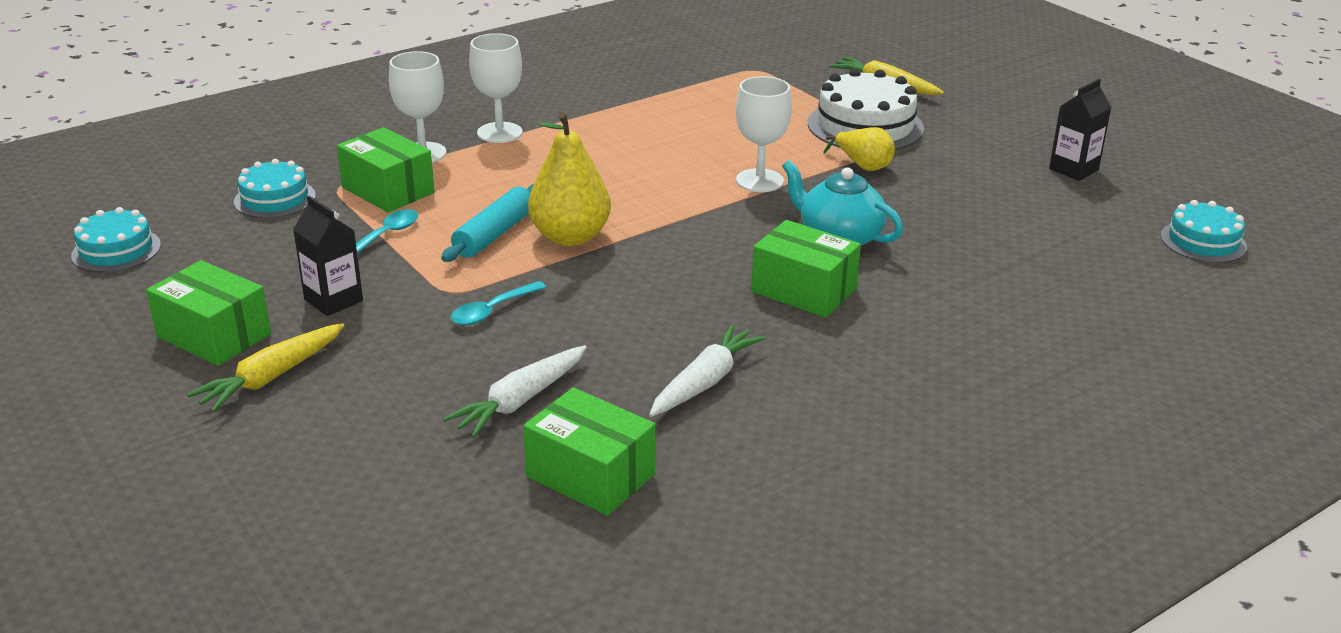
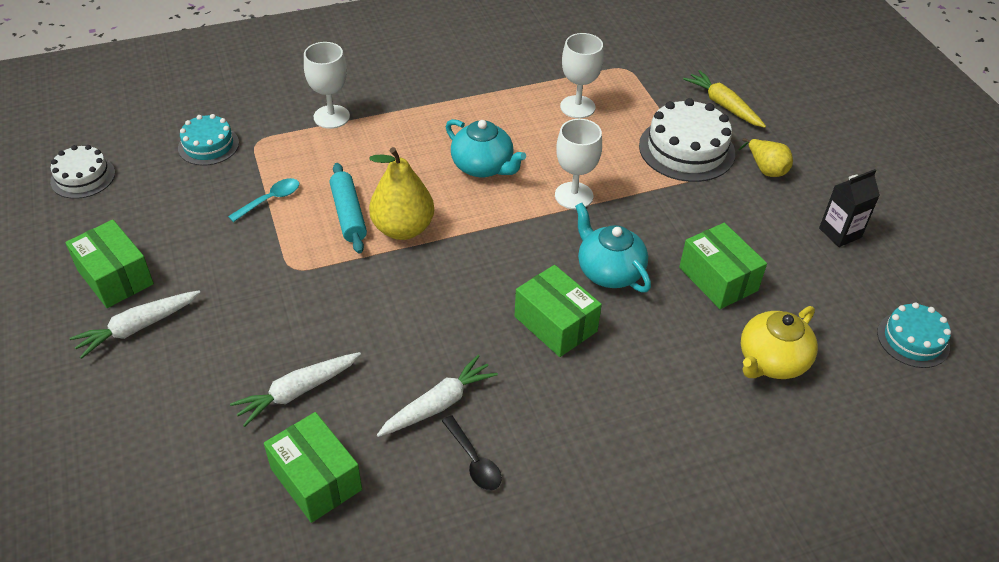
camera: 15 degrees right, 15 degrees up
turquoise cake [71,207,161,273] -> white cake [50,145,115,199]
yellow carrot [187,323,344,412] -> white carrot [70,290,201,359]
black carton [293,196,363,316] -> none
green box [337,127,435,213] -> green box moved to [679,223,767,309]
turquoise rolling pin [441,184,534,262] -> turquoise rolling pin turned 60 degrees counterclockwise [330,163,367,254]
turquoise spoon [450,281,546,325] -> none
white goblet [469,33,523,143] -> white goblet moved to [560,33,604,118]
yellow pear [823,127,895,171] -> yellow pear moved to [739,138,793,177]
none -> black spoon [442,415,502,491]
none -> turquoise teapot [446,119,526,178]
none -> yellow teapot [741,306,818,379]

